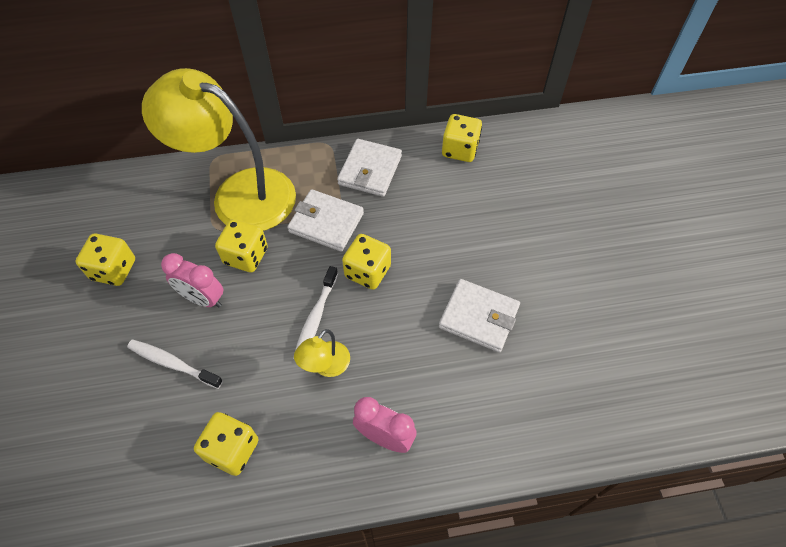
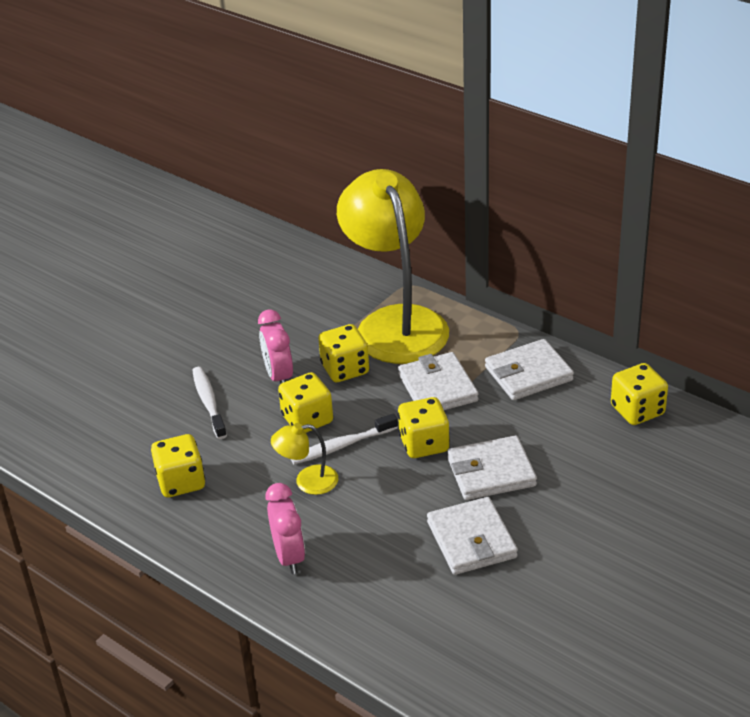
camera: 50 degrees right, 20 degrees down
yellow dice [75,234,135,286] -> yellow dice moved to [278,372,333,433]
none -> white wallet [447,435,537,500]

